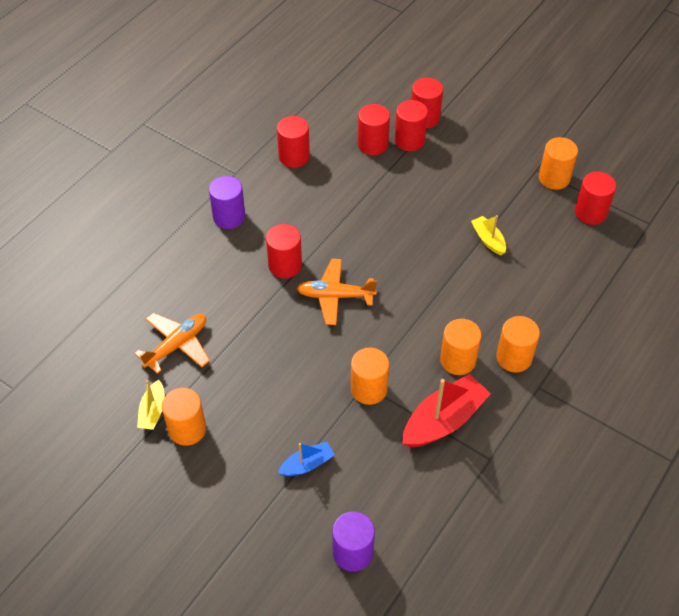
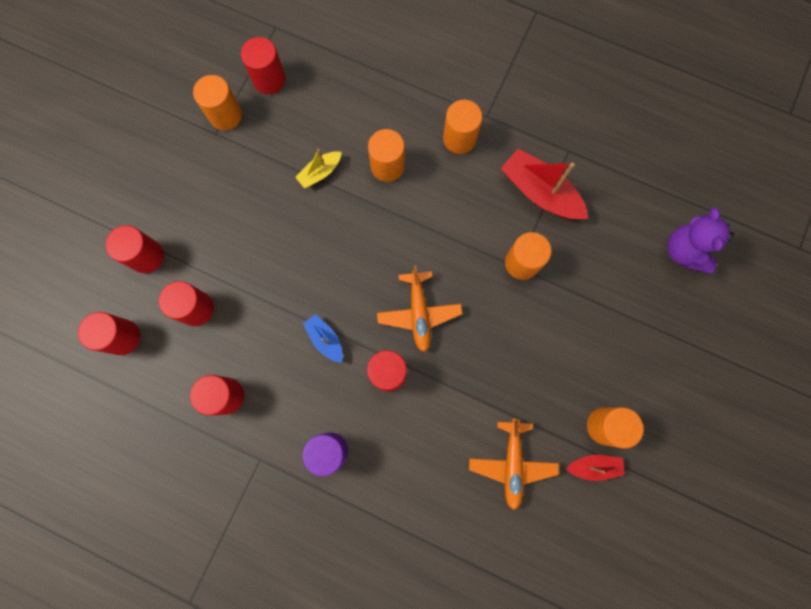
camera: 100 degrees left, 25 degrees up
orange plane [135,313,210,374] -> orange plane turned 120 degrees counterclockwise [469,419,559,510]
yellow boat [137,380,165,430] -> red boat [566,455,625,481]
blue boat [278,442,335,476] -> blue boat moved to [303,314,343,363]
purple cylinder [332,511,375,572] -> purple teddy bear [667,208,734,274]
red cylinder [395,100,428,151] -> red cylinder moved to [78,312,140,355]
orange cylinder [440,319,481,375] -> orange cylinder moved to [368,129,405,182]

